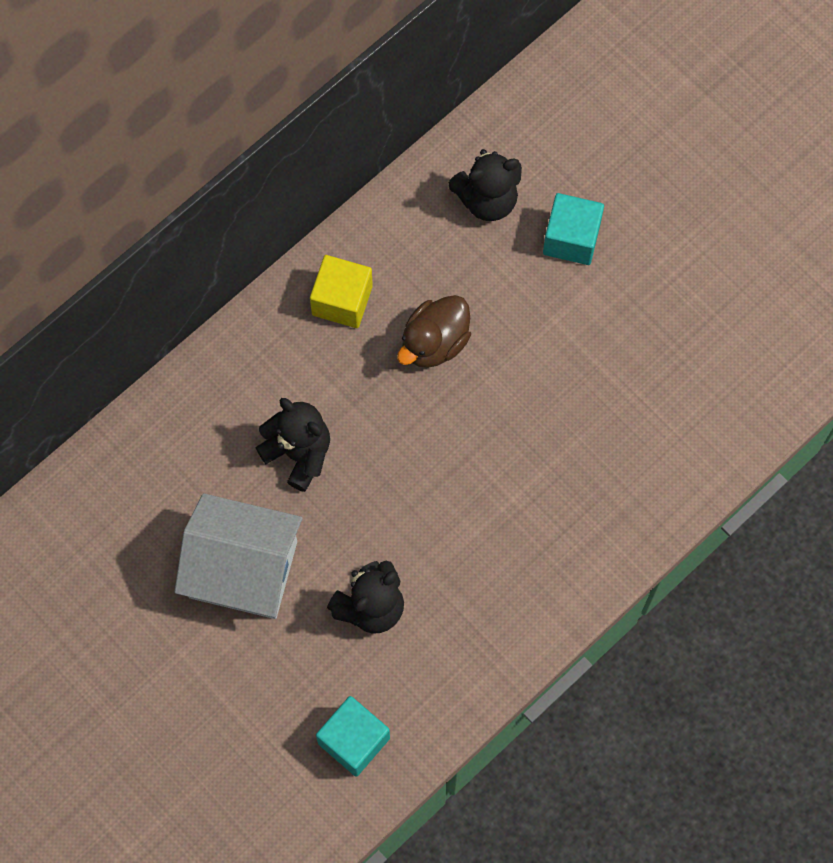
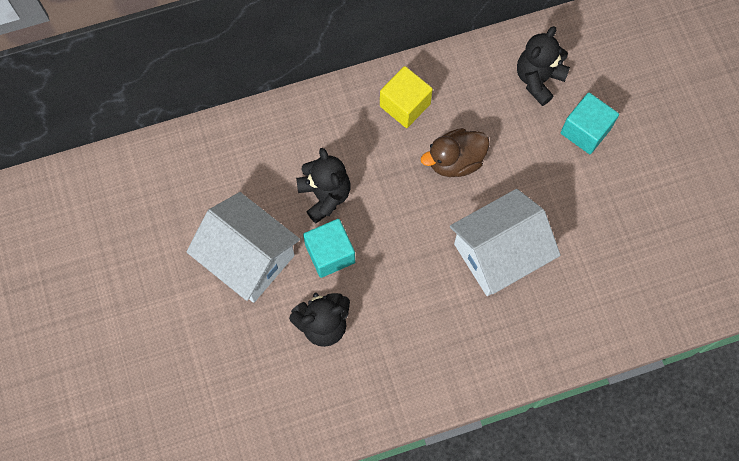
camera: 25 degrees right, 0 degrees up
turquoise cube [316,696,390,776] -> turquoise cube moved to [303,219,355,278]
black teddy bear [449,149,522,221] -> black teddy bear turned 120 degrees clockwise [517,26,570,106]
none -> white house [450,189,561,296]

